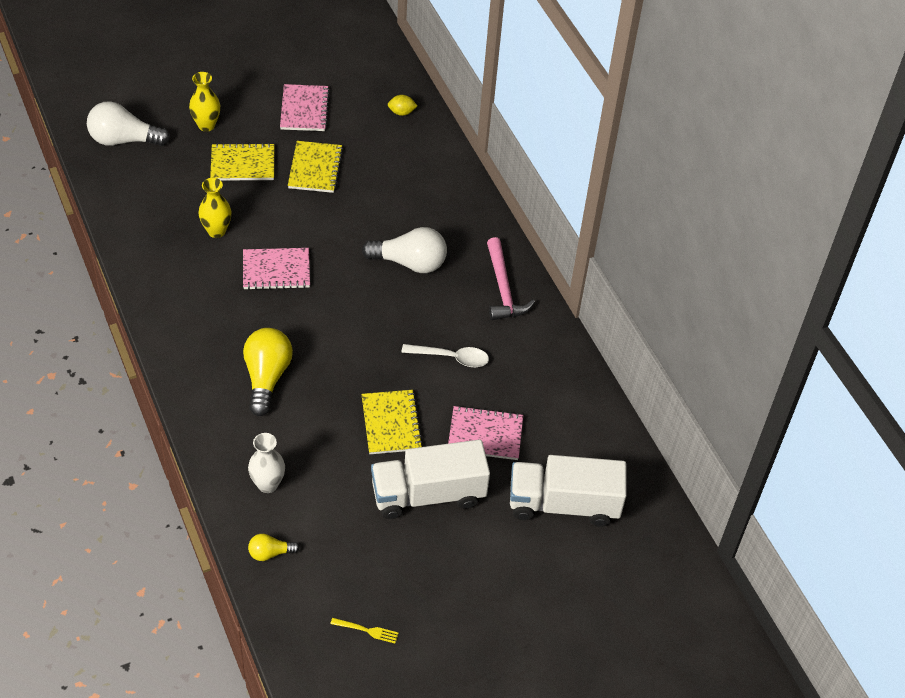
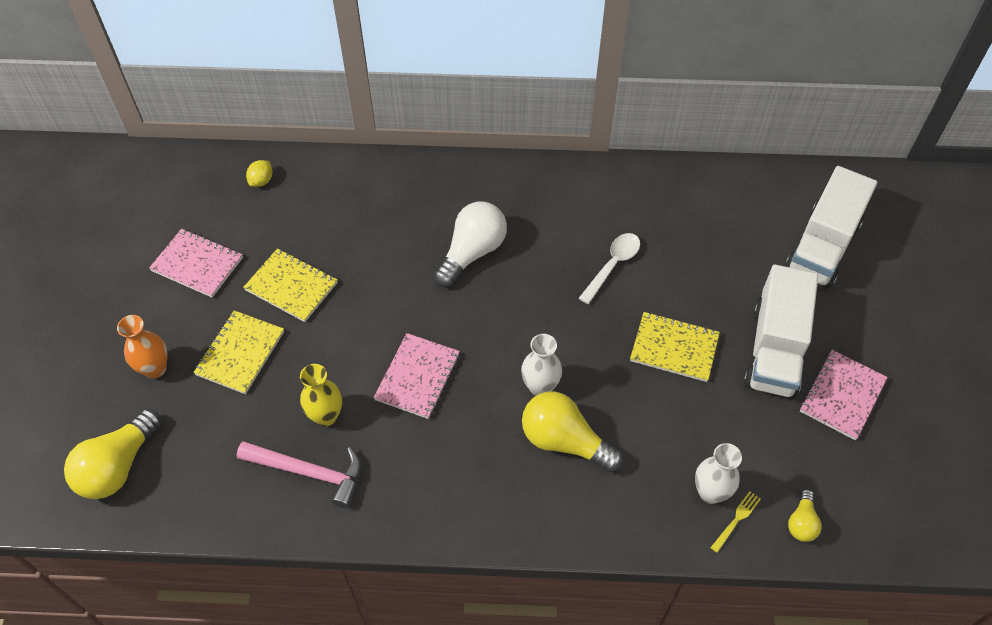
camera: 60 degrees left, 5 degrees up
white light bulb [87,101,170,146] -> yellow light bulb [64,409,161,499]
yellow vase [189,72,220,132] -> orange vase [117,315,167,378]
yellow fork [330,618,398,643] -> yellow fork moved to [710,491,761,553]
pink notebook [448,405,523,460] -> pink notebook moved to [800,350,888,440]
pink hammer [487,237,535,320] -> pink hammer moved to [237,441,361,508]
none -> white vase [521,334,562,396]

